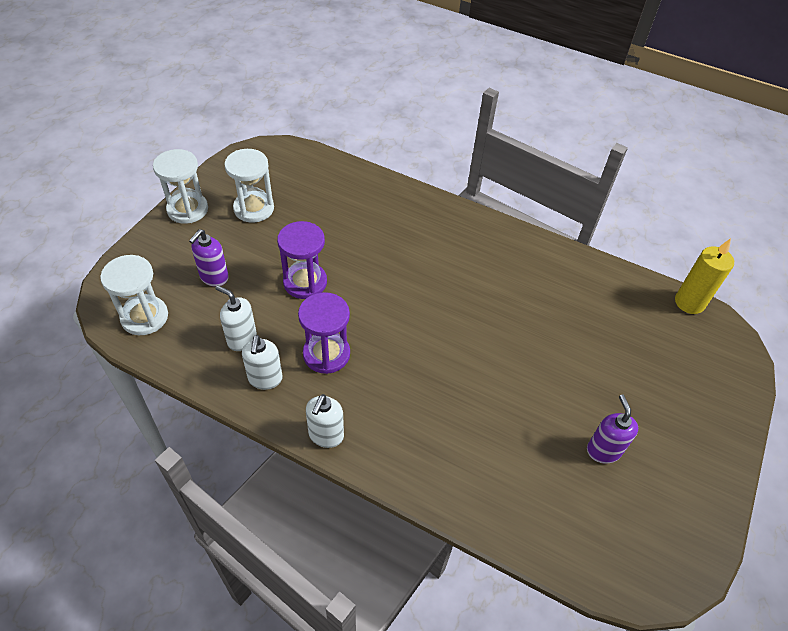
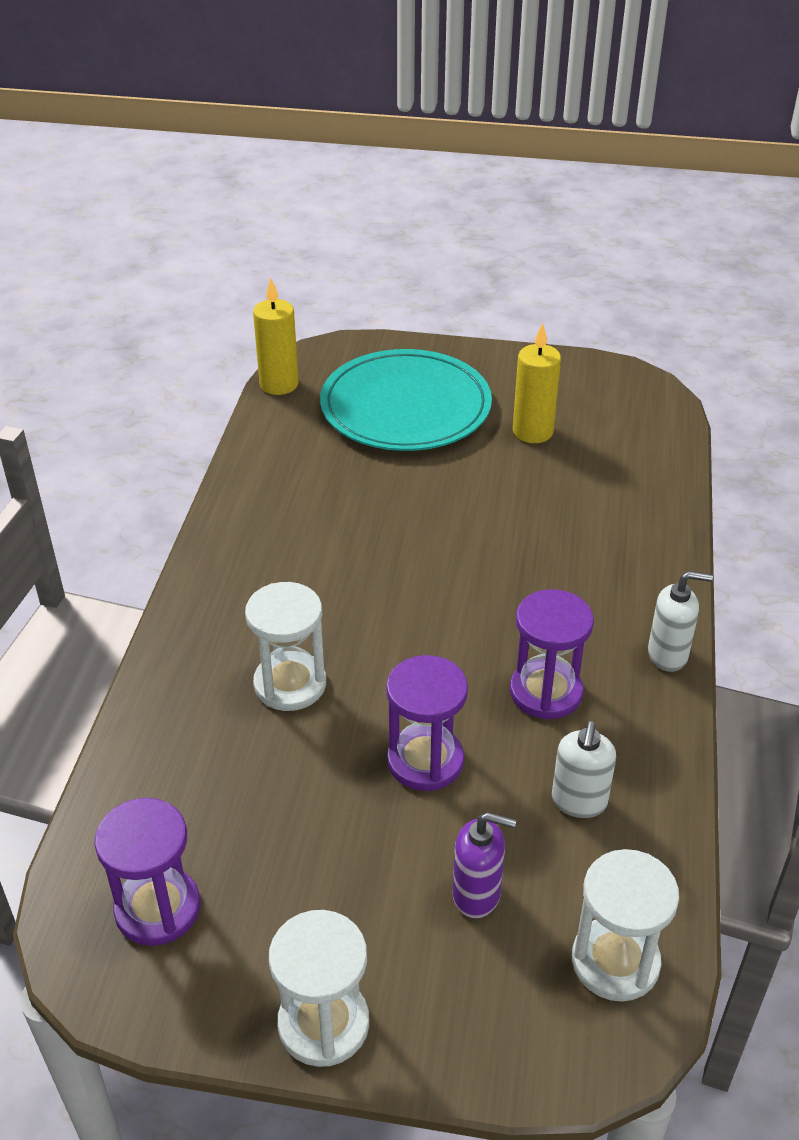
camera: 105 degrees left, 10 degrees down
white hourglass [224,149,274,223] -> white hourglass moved to [245,582,326,711]
white soap dispenser [242,335,283,390] -> none
purple soap dispenser [587,394,638,464] -> yellow candle [513,323,561,443]
none -> purple hourglass [94,798,200,946]
none -> turquoise plate [320,349,492,451]

